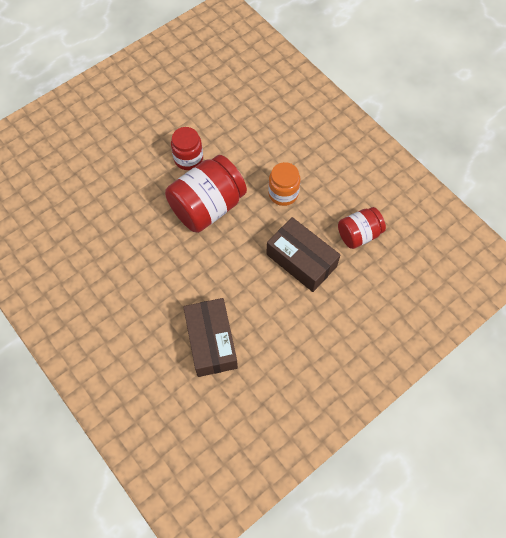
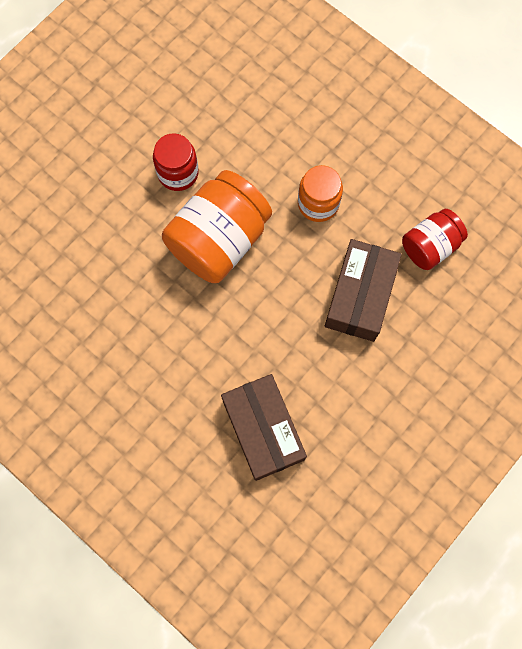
camera: 10 degrees left, 10 degrees up
red jar [165,155,247,233] -> orange jar [162,170,272,283]
brown box [266,217,340,292] -> brown box turned 75 degrees clockwise [325,239,402,342]

